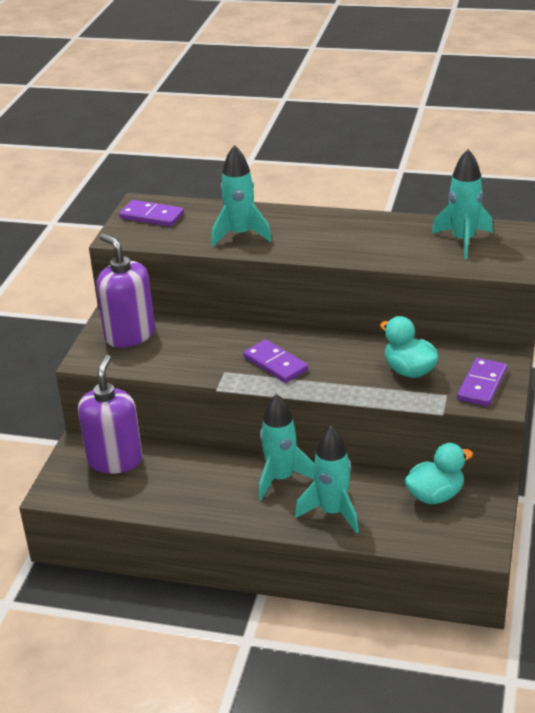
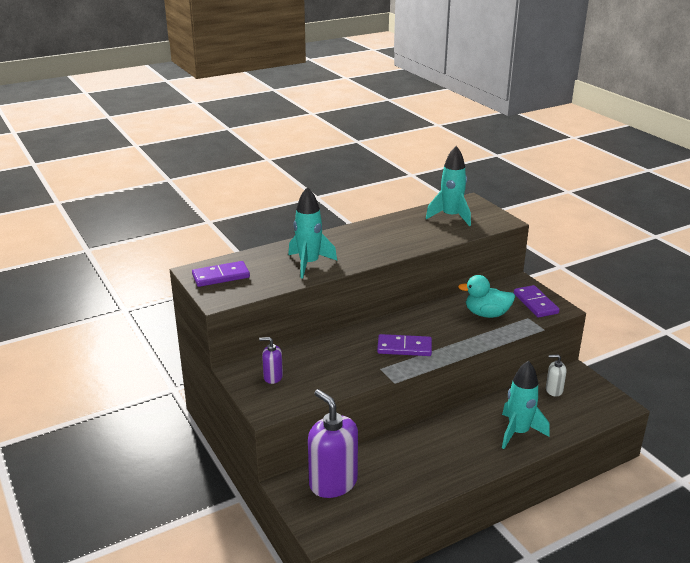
camera: 45 degrees left, 5 degrees down
purple soap dispenser [96,233,155,348] -> purple soap dispenser [259,337,283,384], size x0.48
turquoise rocket [259,394,314,500] -> none
turquoise duck [404,443,473,504] -> white soap dispenser [546,354,567,396]

